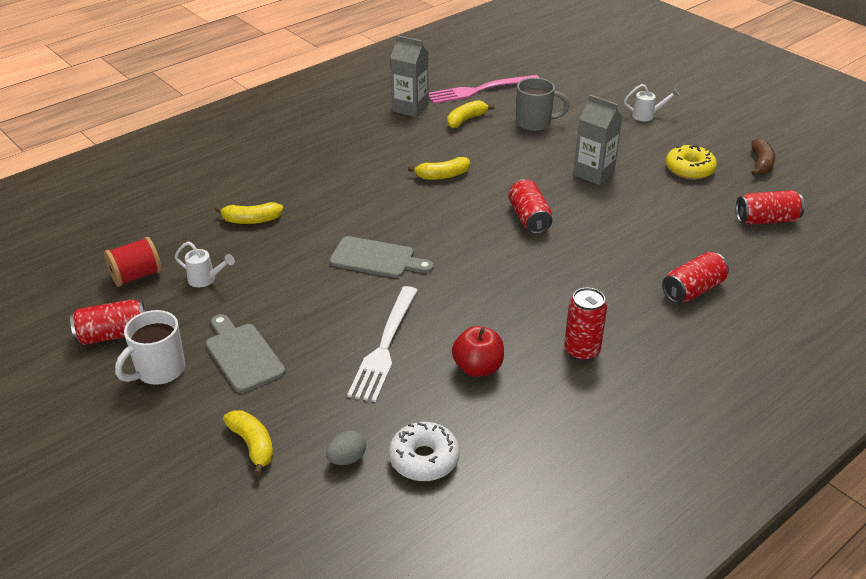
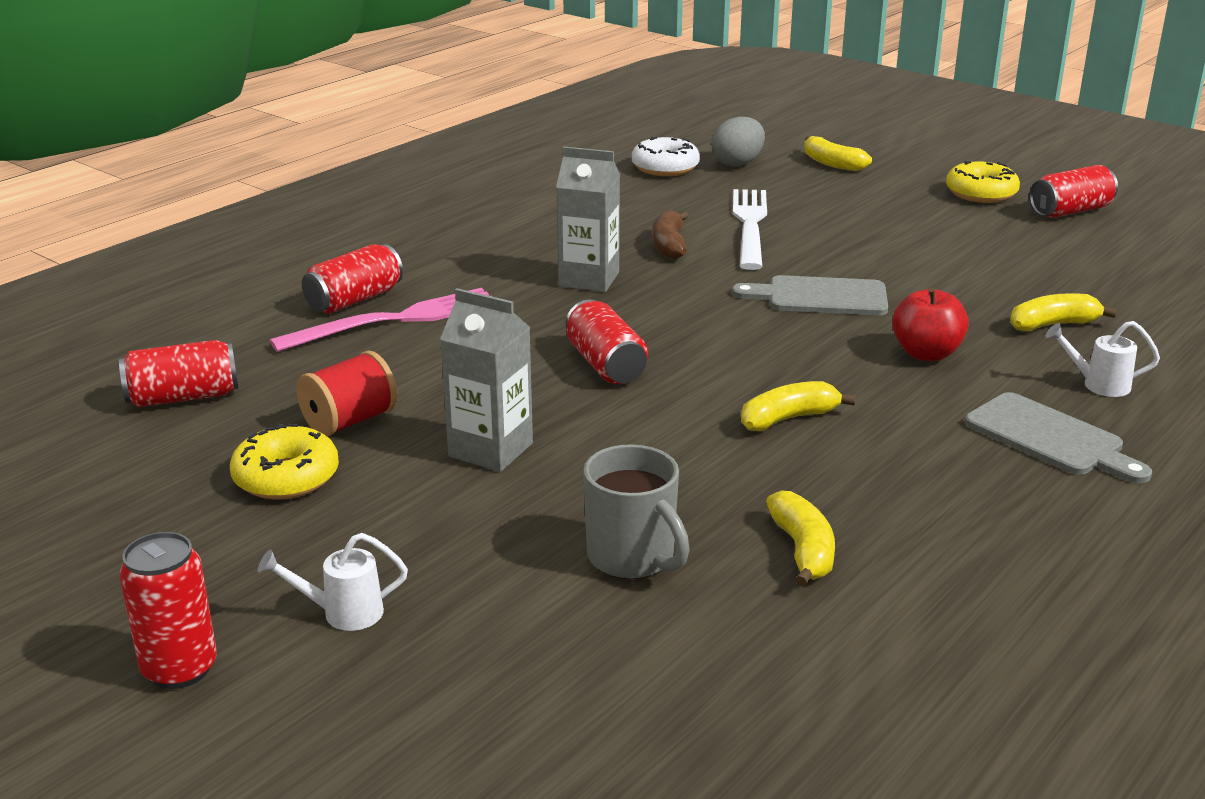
camera: 170 degrees right, 10 degrees down
red spool [104,237,162,287] -> red spool moved to [296,351,398,437]
white mug [115,310,185,385] -> yellow donut [946,161,1020,203]
white watering can [175,242,235,287] -> white watering can moved to [1046,321,1160,397]
grey cutting board [206,314,286,393] -> grey cutting board moved to [965,392,1152,483]
grey egg [326,431,366,465] -> grey egg [712,117,765,167], size x1.52
grey carton [390,35,428,117] -> grey carton moved to [556,147,620,292]
pink fork [428,75,539,104] -> pink fork moved to [269,288,489,352]
yellow banana [447,100,495,128] -> yellow banana turned 45 degrees counterclockwise [766,490,835,587]
red apple [452,326,504,377] -> red apple moved to [892,288,969,361]
grey mug [516,78,569,131] -> grey mug turned 120 degrees counterclockwise [583,444,690,579]
red can [564,288,607,361] -> red can moved to [119,532,217,689]
brown banana [751,139,775,176] -> brown banana moved to [652,210,688,259]

